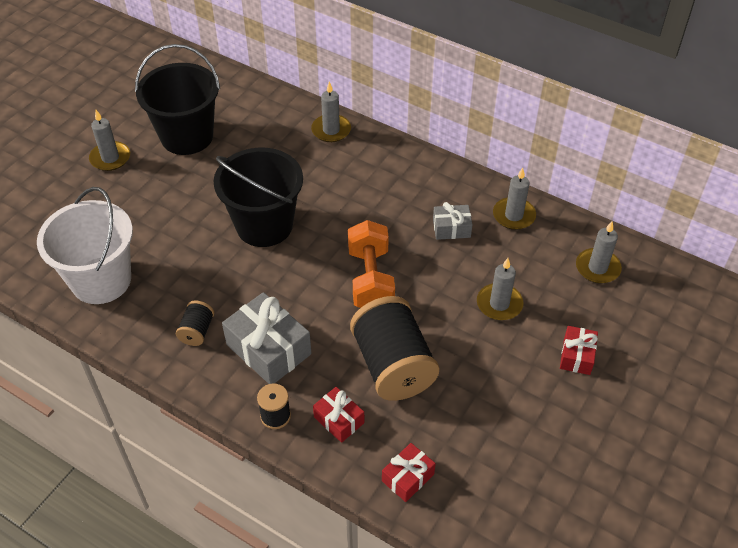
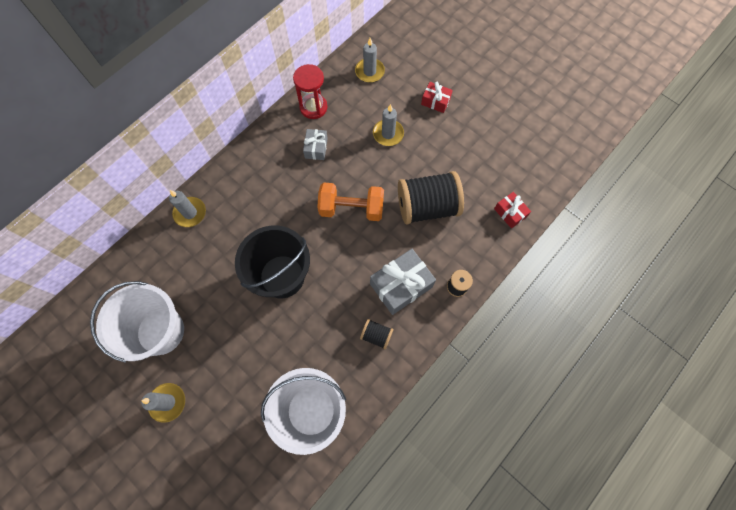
camera: 80 degrees left, 20 degrees up
black bucket [135,44,220,155] -> white bucket [90,281,184,362]
red gift [313,387,364,443] -> none
grey candle [493,168,536,230] -> red hourglass [293,64,328,119]

